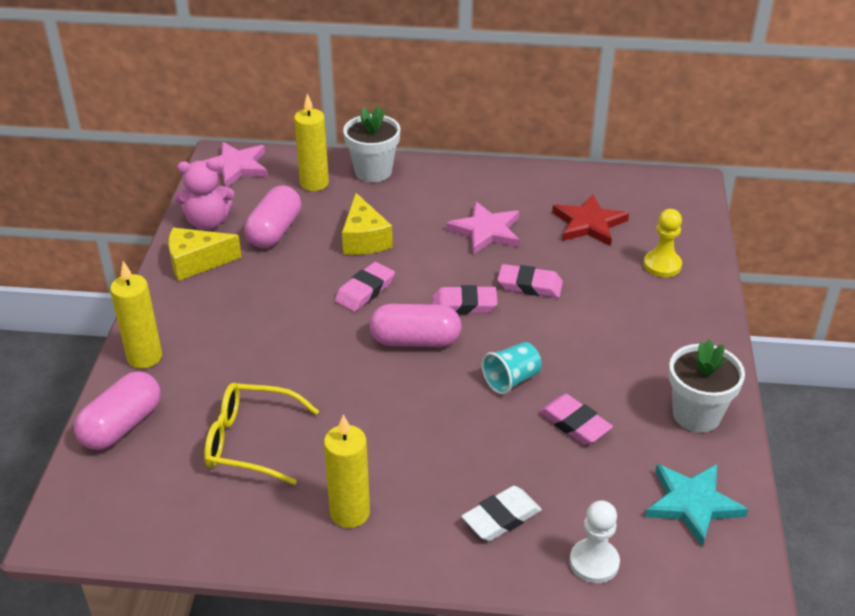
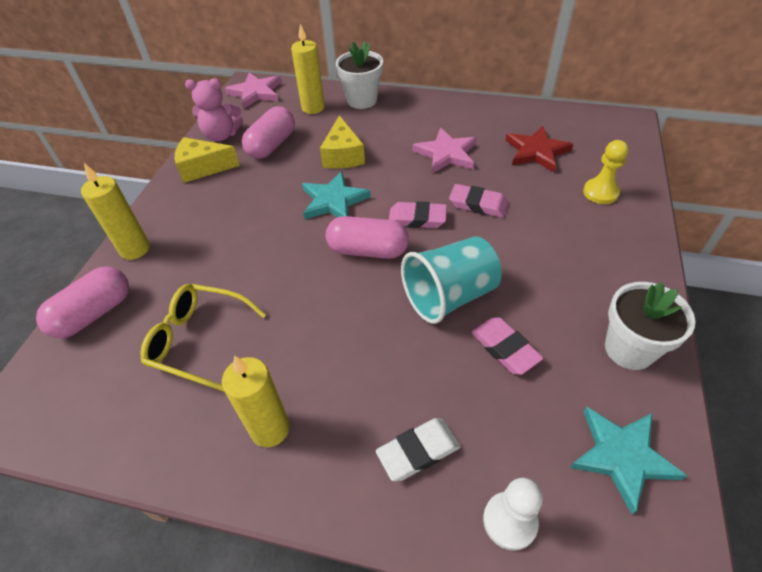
camera: 10 degrees right, 10 degrees up
pink eraser [334,262,395,312] -> turquoise star [302,171,371,219]
turquoise cup [482,342,542,394] -> turquoise cup [401,236,502,324], size x1.72

